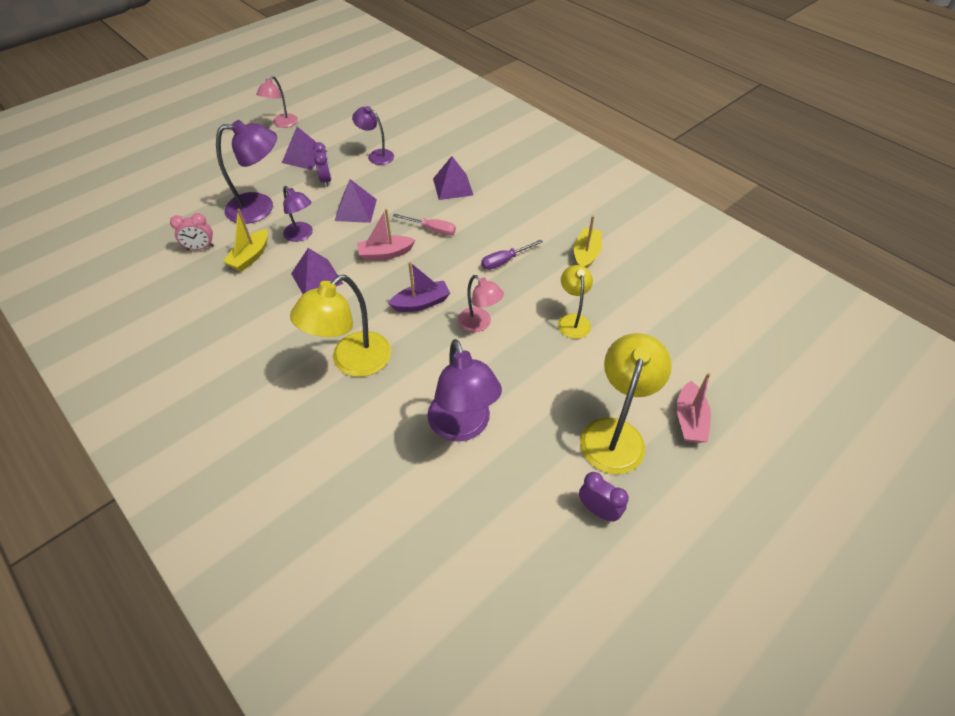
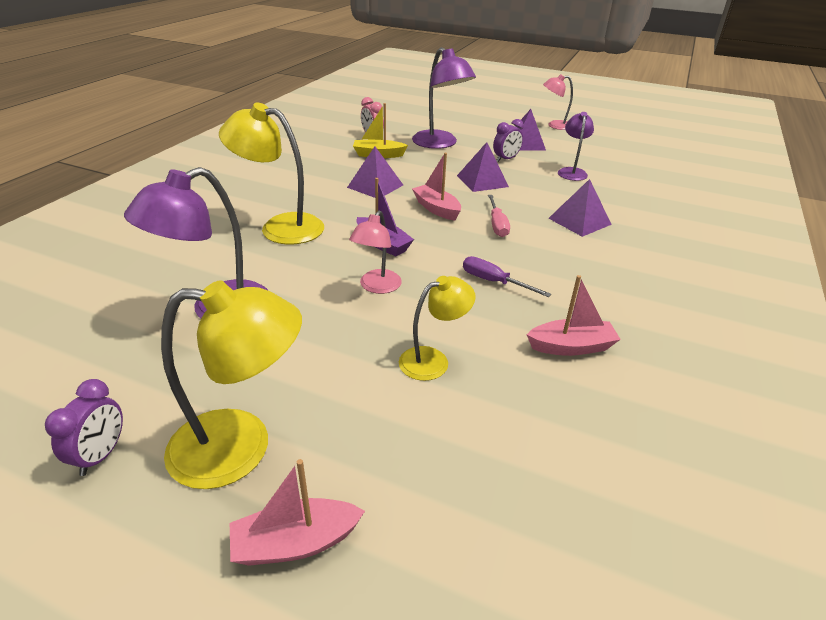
camera: 65 degrees right, 15 degrees down
purple lamp [283,186,313,242] -> none
yellow boat [574,215,602,268] -> pink boat [527,275,621,356]

